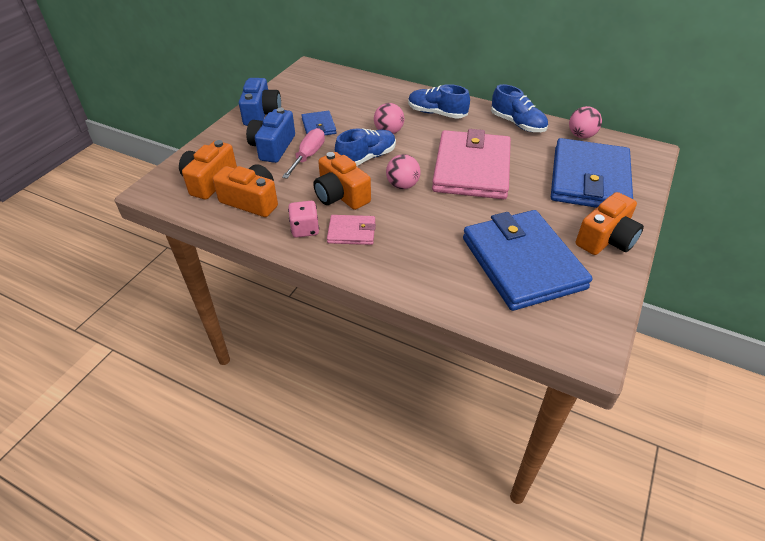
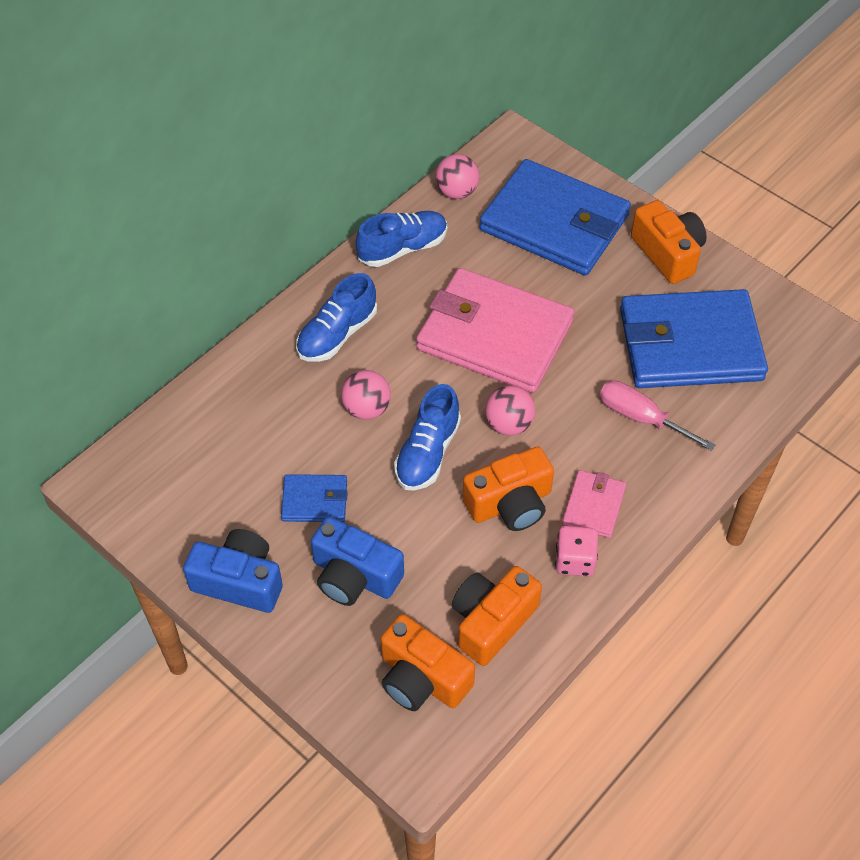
camera: 75 degrees left, 10 degrees up
pink screwdriver [282,128,325,179] -> pink screwdriver moved to [600,381,715,451]
blue shoe [335,128,396,166] -> blue shoe turned 135 degrees counterclockwise [394,384,461,490]

